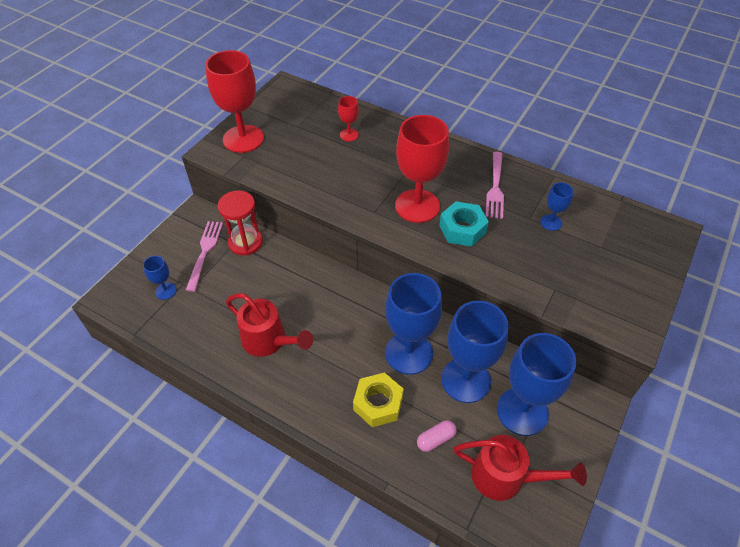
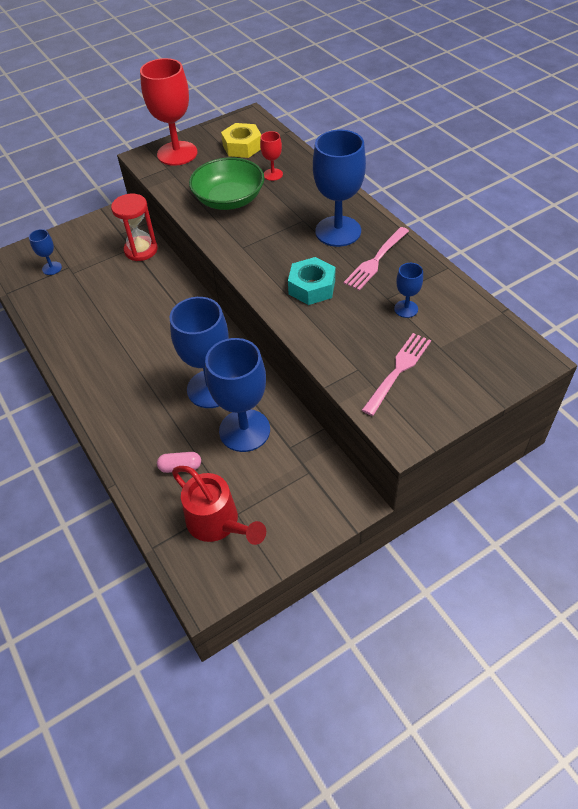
camera: 30 degrees right, 0 degrees up
pink fork [186,221,223,292] -> pink fork moved to [362,333,431,416]
red watering can [226,293,313,357] -> none
yellow nut [353,372,404,427] -> yellow nut moved to [221,123,261,158]
red goblet [395,115,449,223] -> none
blue goblet [497,333,576,436] -> blue goblet moved to [313,130,366,247]
none -> green bowl [189,157,264,210]

